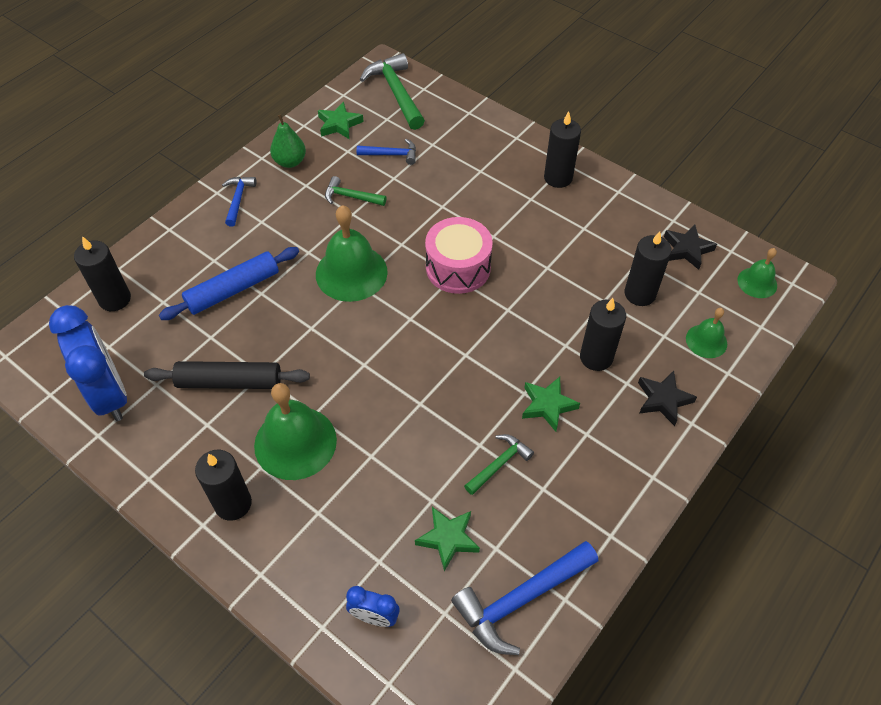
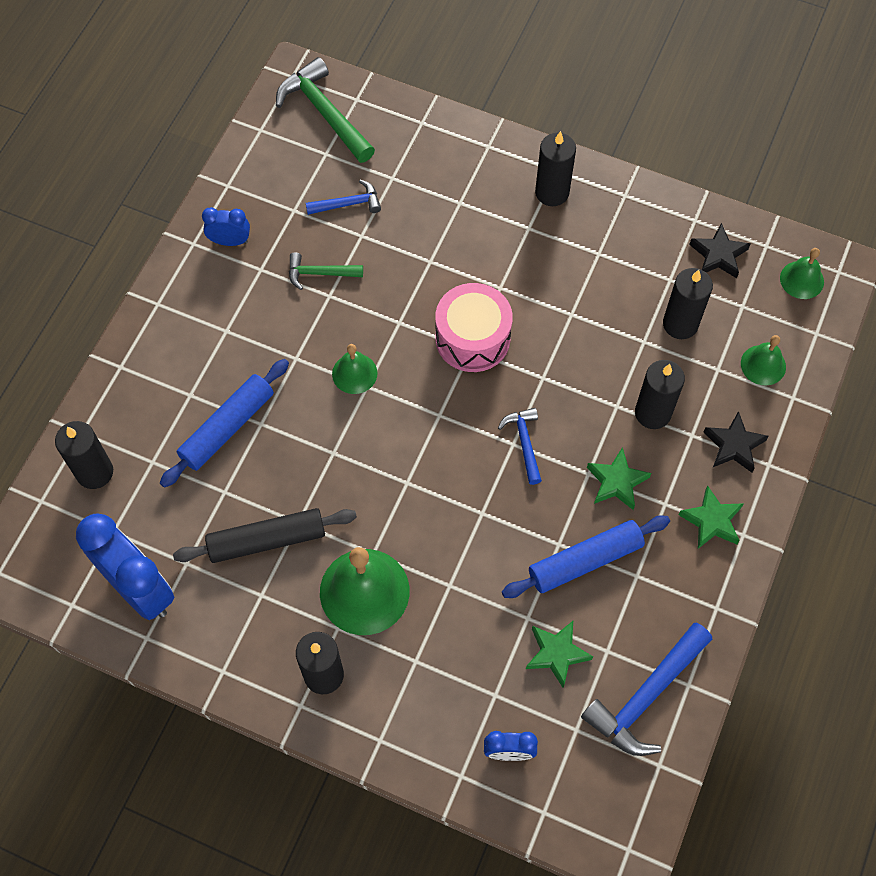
camera: 15 degrees left, 10 degrees up
blue hammer [222,177,256,227] -> blue hammer moved to [498,408,542,485]
green pear [270,114,306,168] -> blue clock [202,207,250,246]
green bell [316,205,388,302] -> green bell [332,344,377,394], size x0.54
green star [318,102,364,139] -> green star moved to [679,486,744,549]
green hammer [464,434,534,495] -> blue rolling pin [502,515,670,598]

